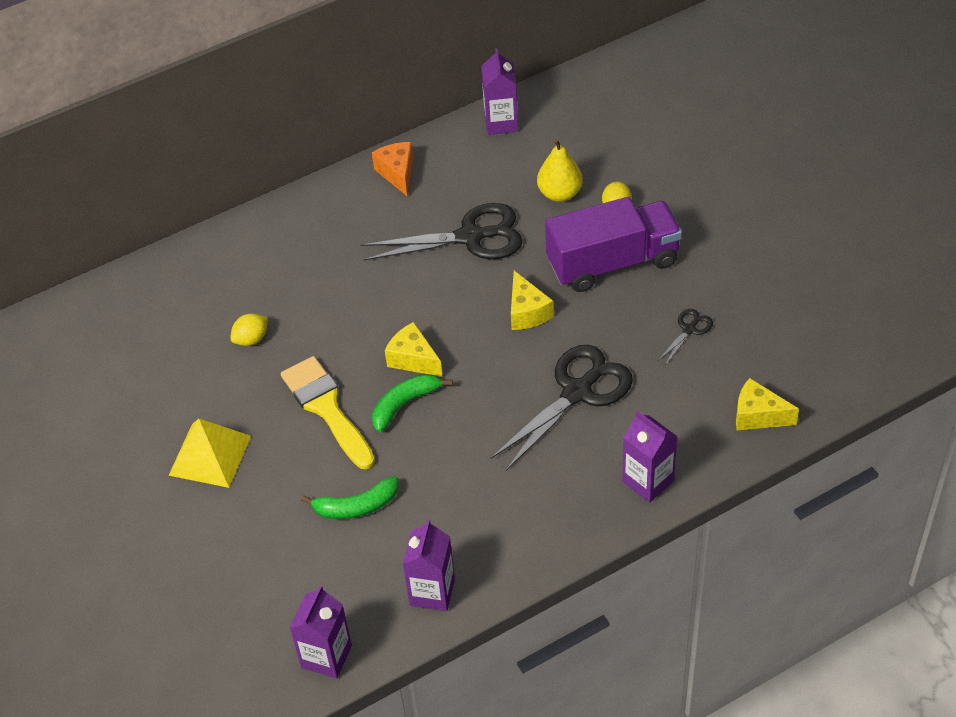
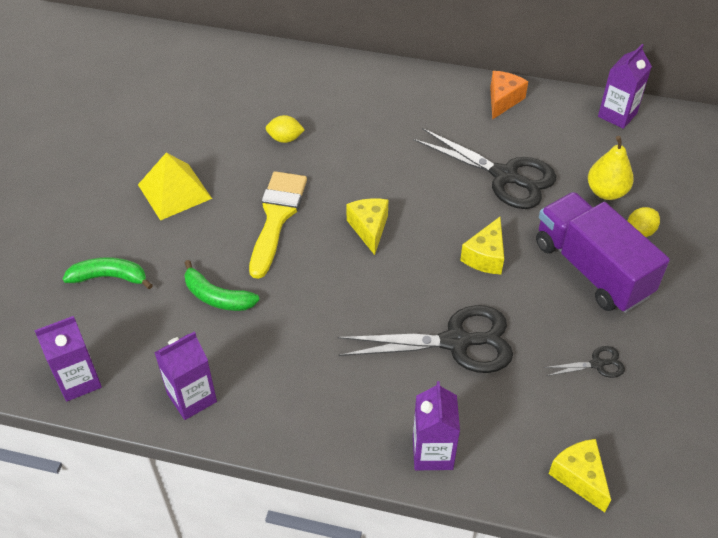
camera: 40 degrees right, 0 degrees up
green banana [372,374,452,432] -> green banana moved to [63,257,153,289]
purple truck [545,197,682,292] -> purple truck turned 150 degrees counterclockwise [536,192,670,313]

